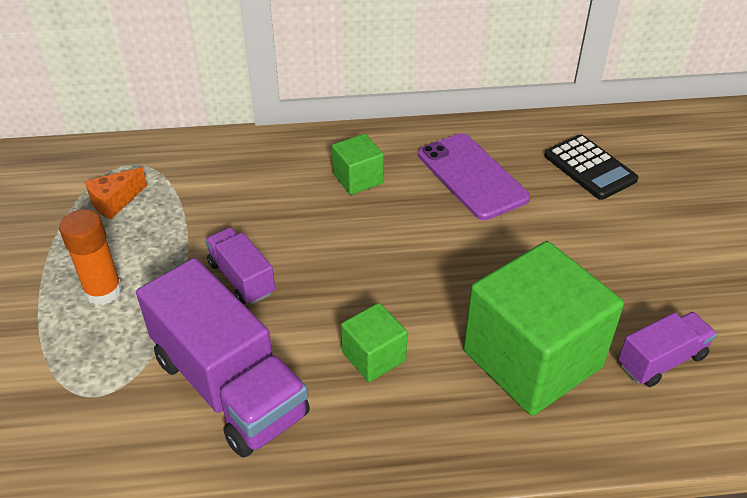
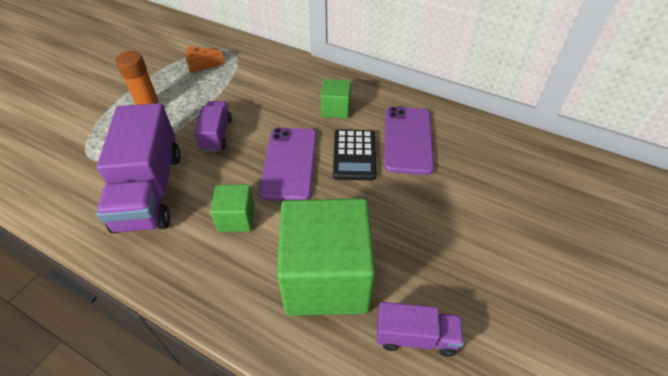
camera: 35 degrees right, 5 degrees up
black calculator [544,135,638,200] -> black calculator moved to [333,129,376,180]
none -> purple phone [259,128,317,201]

